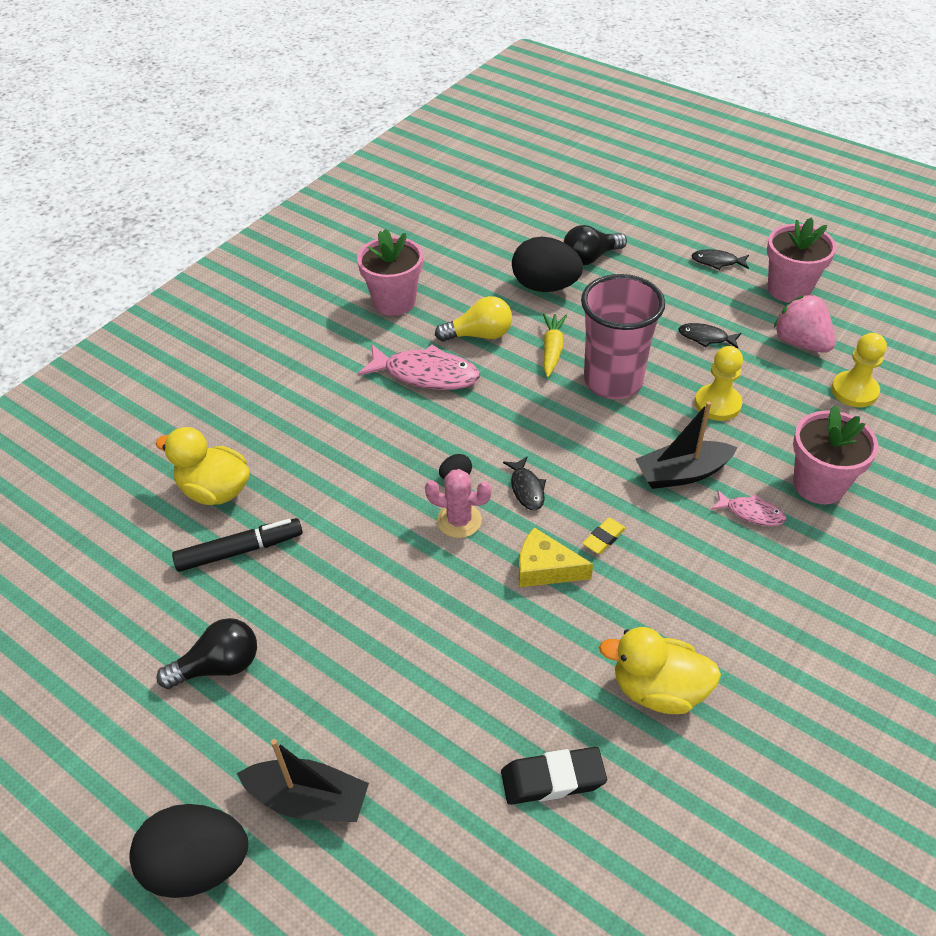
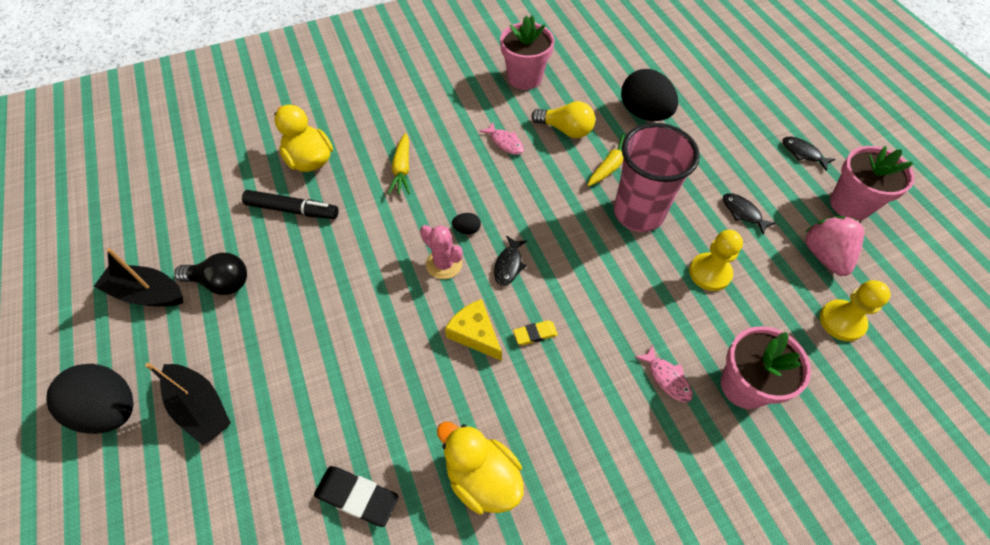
camera: 30 degrees right, 10 degrees up
pink fish [357,345,480,390] -> pink fish [479,122,524,155], size x0.53
black light bulb [563,225,627,265] -> none
black boat [635,401,738,489] -> black boat moved to [93,248,183,307]
none -> yellow carrot [388,133,410,194]

